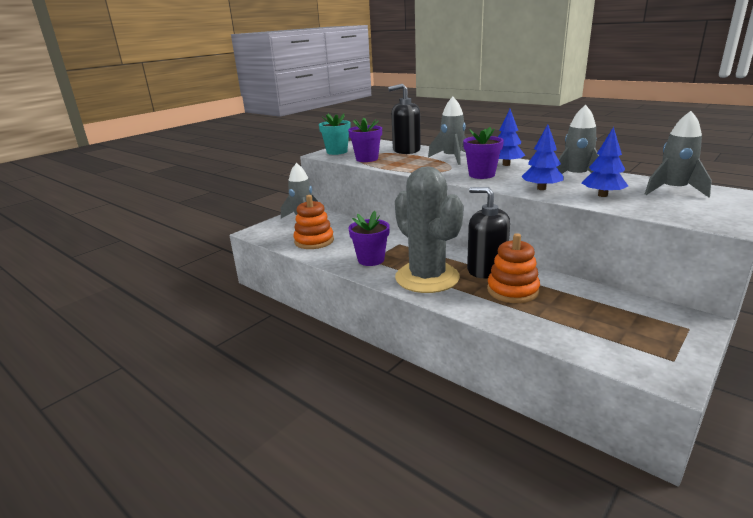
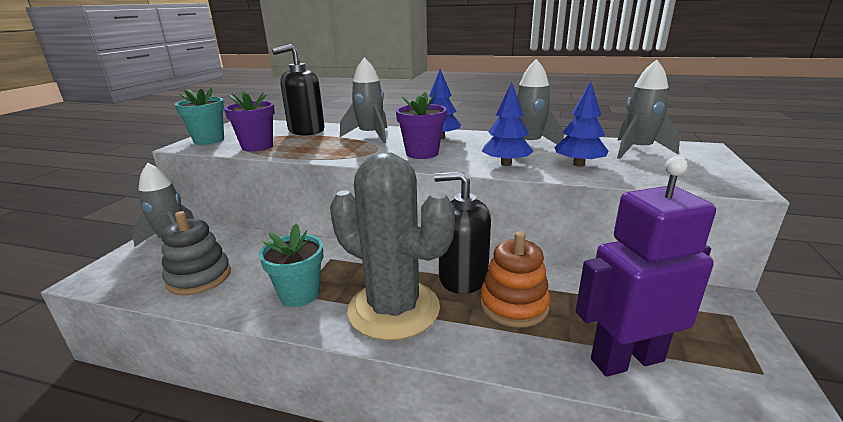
camera: 25 degrees left, 0 degrees up
orange stacking toy [294,195,334,249] -> grey stacking toy [161,211,231,295]
purple flower pot [349,211,390,266] -> turquoise flower pot [259,224,324,307]
none -> purple robot [576,156,716,377]

